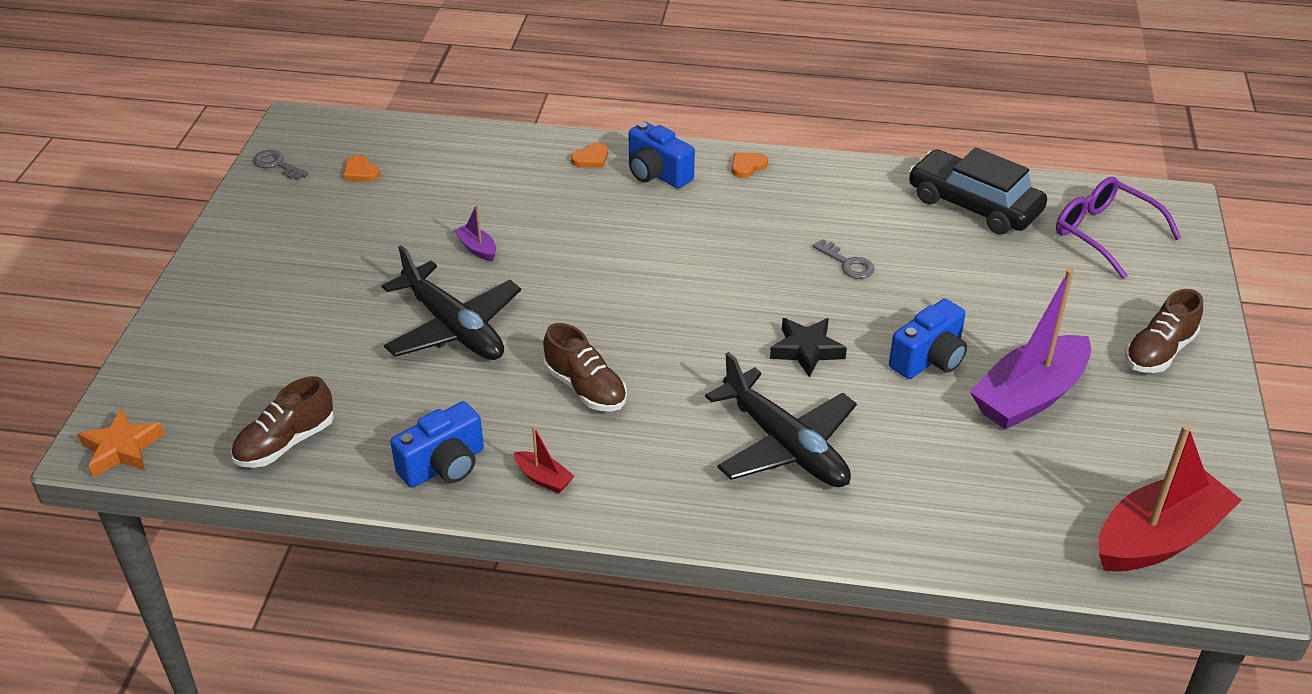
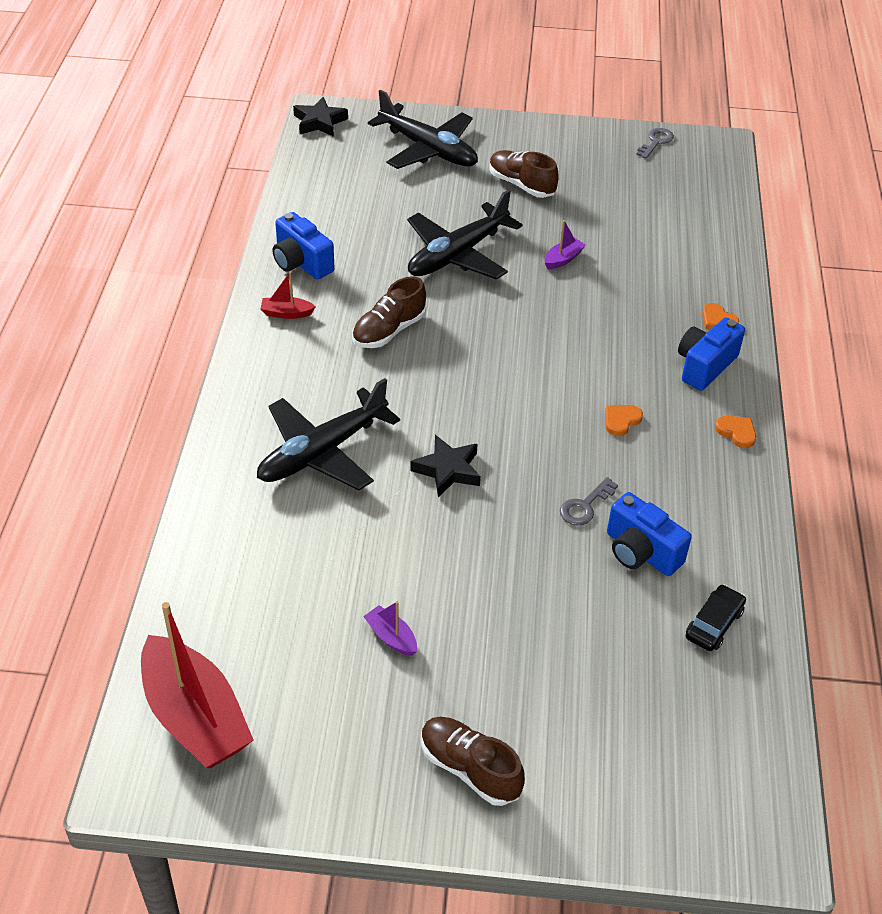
camera: 85 degrees right, 5 degrees up
orange star [78,408,165,477] -> black star [293,97,348,137]
brown shoe [231,376,334,468] -> brown shoe moved to [489,150,558,198]
orange heart [343,155,380,182] -> orange heart moved to [605,405,643,436]
red boat [514,426,574,493] -> red boat turned 60 degrees clockwise [260,271,316,319]
blue camera [889,299,967,379] -> blue camera moved to [607,492,692,576]
black car [909,147,1047,235] -> black car [686,584,746,651], size x0.50
purple boat [970,268,1091,430] -> purple boat [363,601,417,656], size x0.43
purple glasses [1056,177,1181,279] -> none
none -> black plane [368,89,478,169]

